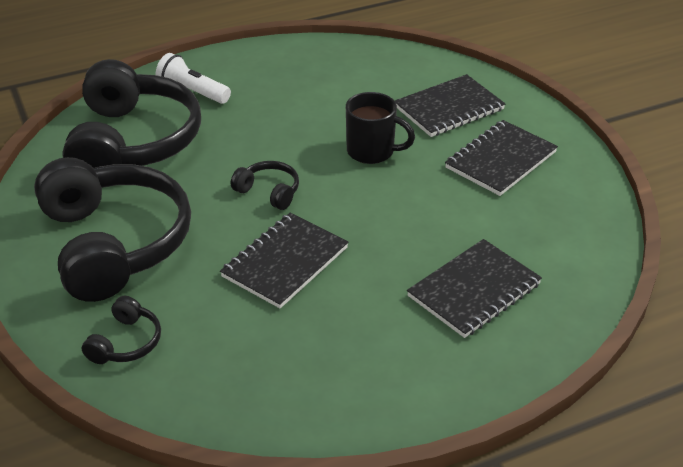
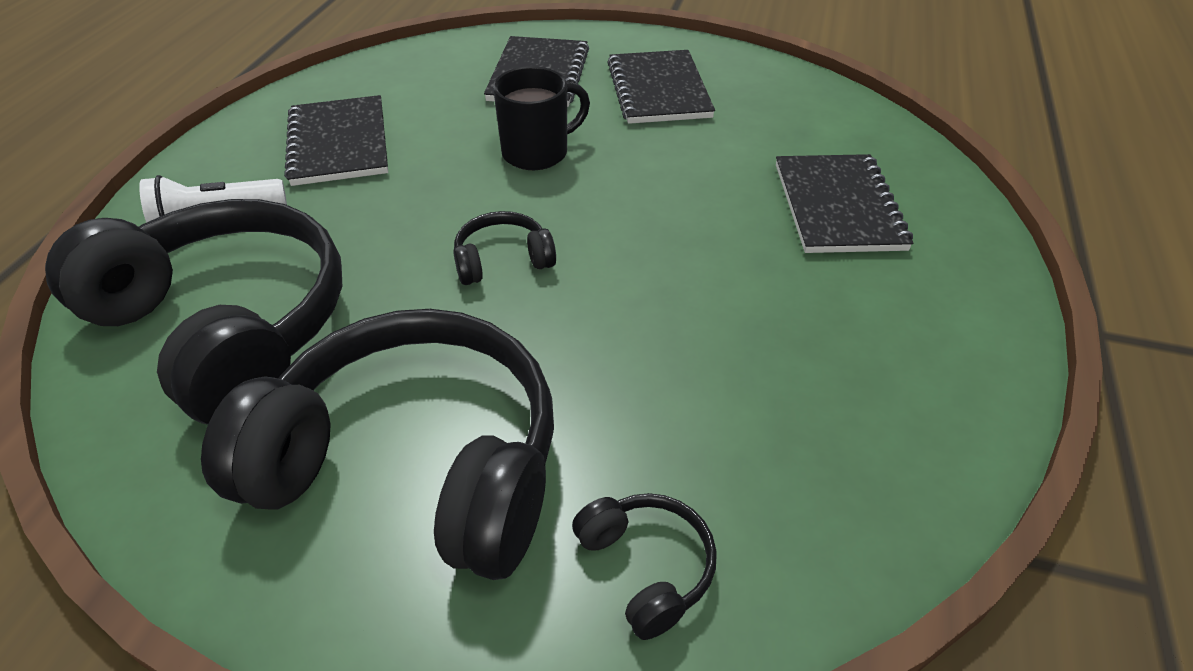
camera: 50 degrees left, 5 degrees up
black notebook [220,213,349,308] -> black notebook moved to [284,95,388,186]

